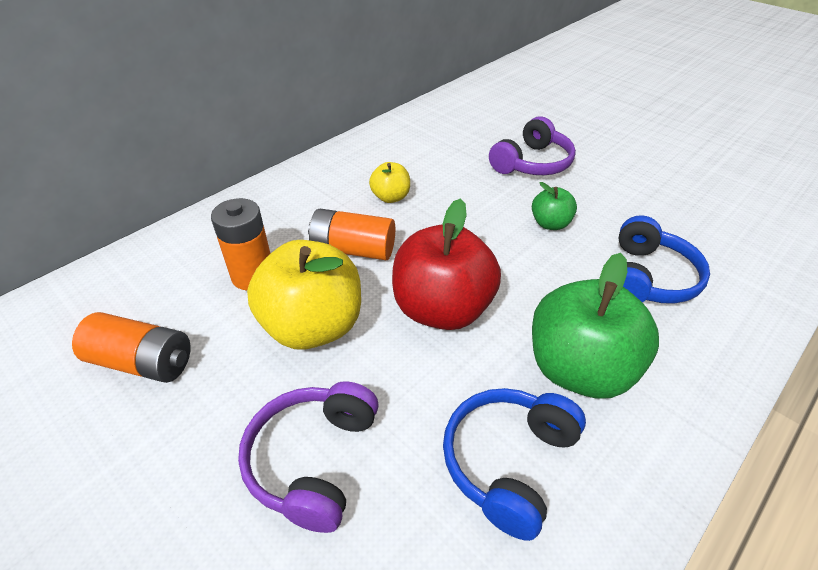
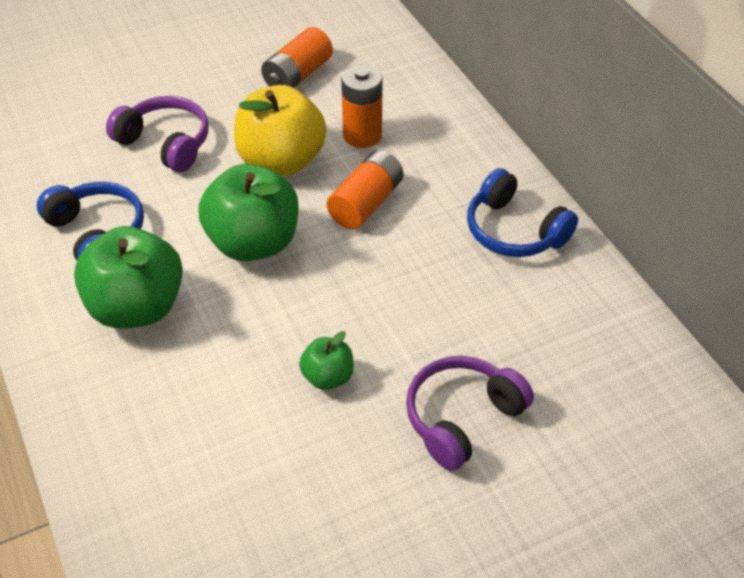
camera: 110 degrees right, 5 degrees up
yellow apple [369,162,410,203] -> none
red apple [392,198,501,330] -> green apple [198,164,298,261]
purple headphones [489,116,576,175] -> purple headphones turned 75 degrees clockwise [406,356,534,471]
blue headphones [619,215,710,304] -> blue headphones moved to [467,168,578,257]

